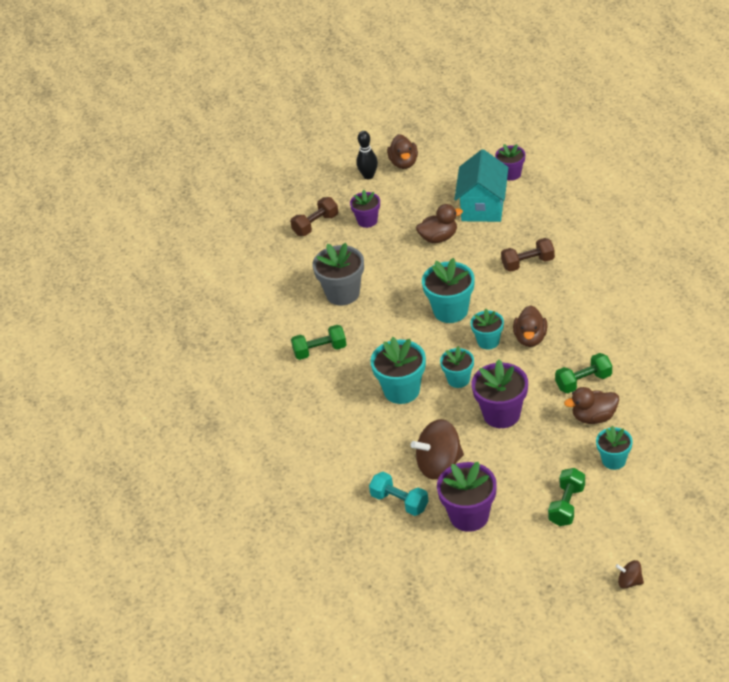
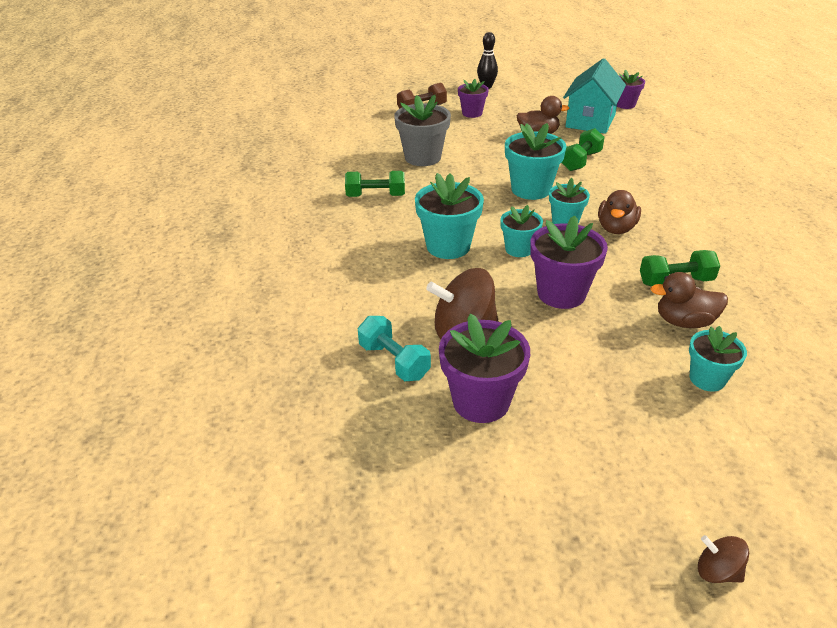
camera: 10 degrees right, 5 degrees down
brown duck [387,134,418,169] -> none
brown dumbbell [501,238,555,272] -> none
green dumbbell [548,468,585,526] -> green dumbbell moved to [561,128,605,171]

